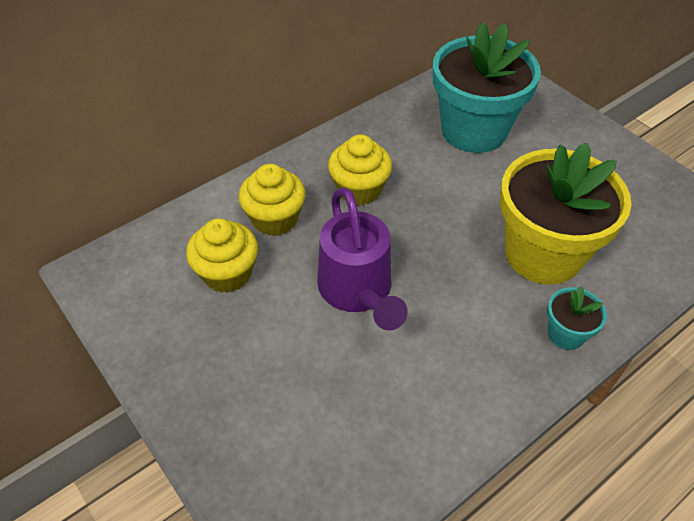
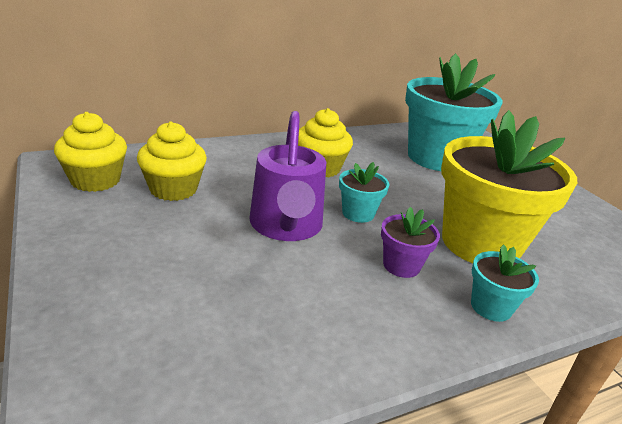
camera: 10 degrees right, 20 degrees down
yellow cupcake [238,164,305,236] -> yellow cupcake moved to [54,112,127,192]
none -> turquoise flower pot [339,162,390,223]
none -> purple flower pot [381,207,440,278]

